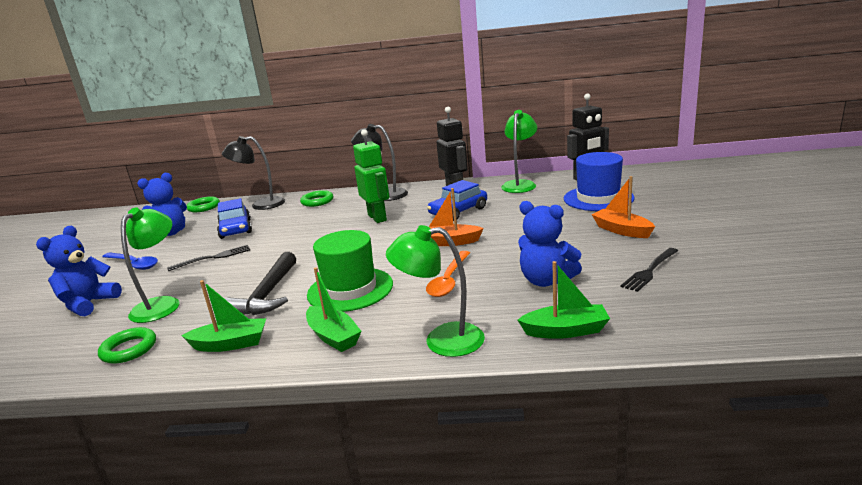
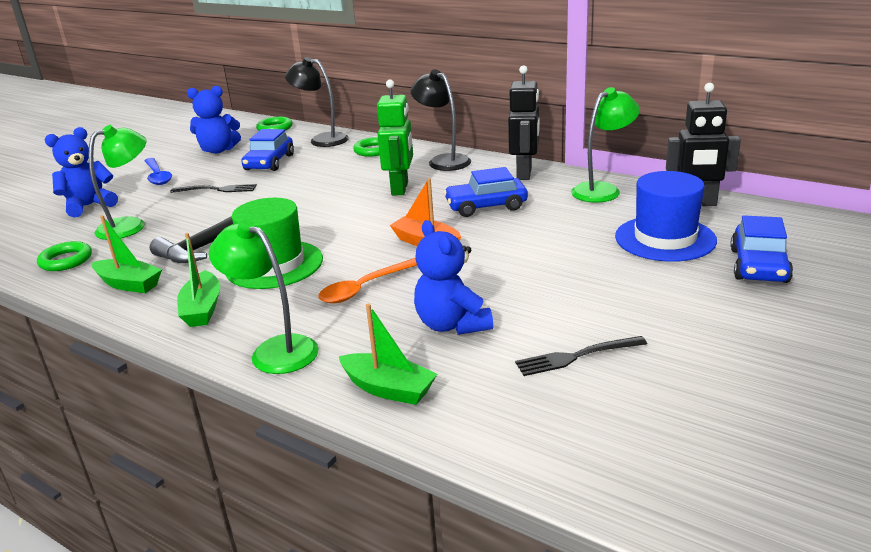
camera: 30 degrees right, 5 degrees up
orange boat [591,176,655,238] -> none
none -> blue car [730,215,793,283]

